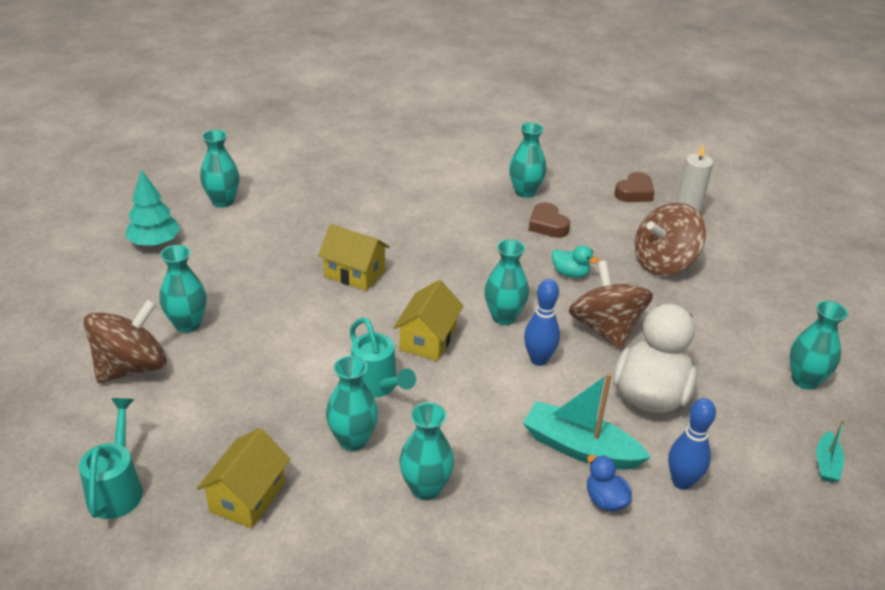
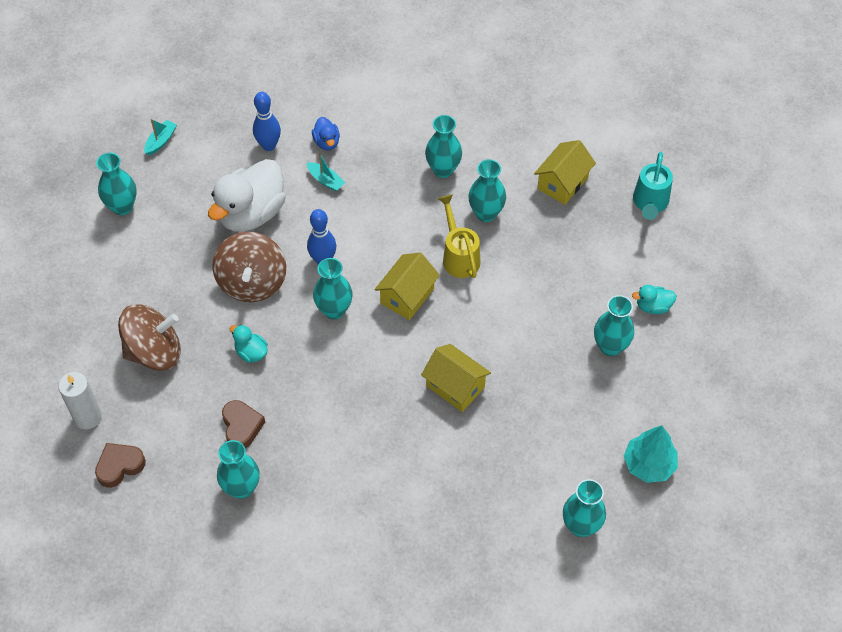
camera: 165 degrees left, 20 degrees up
brown spinning top [84,299,167,383] -> turquoise duck [632,285,677,314]
turquoise watering can [350,317,416,398] -> yellow watering can [438,195,480,278]
turquoise boat [523,373,651,470] -> turquoise boat [307,153,346,192], size x0.51

